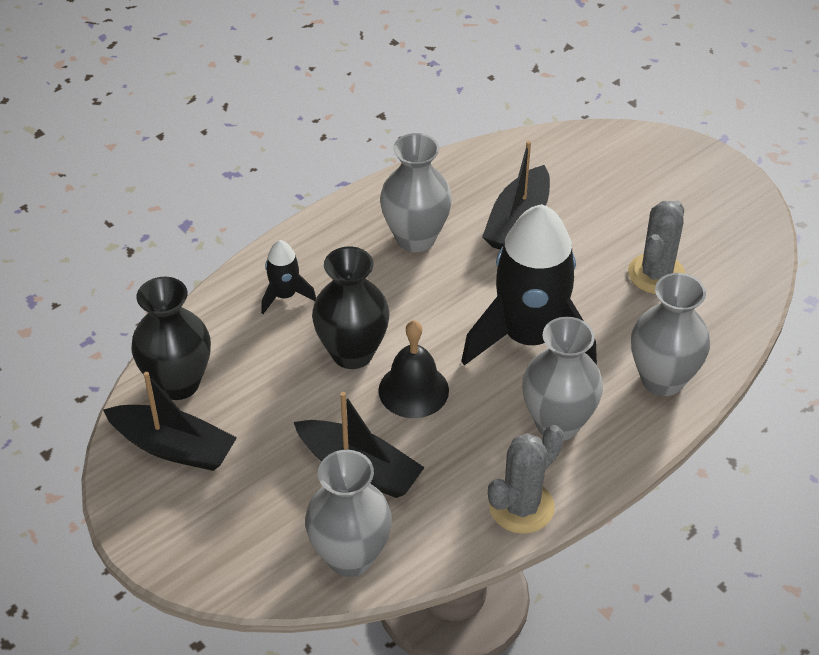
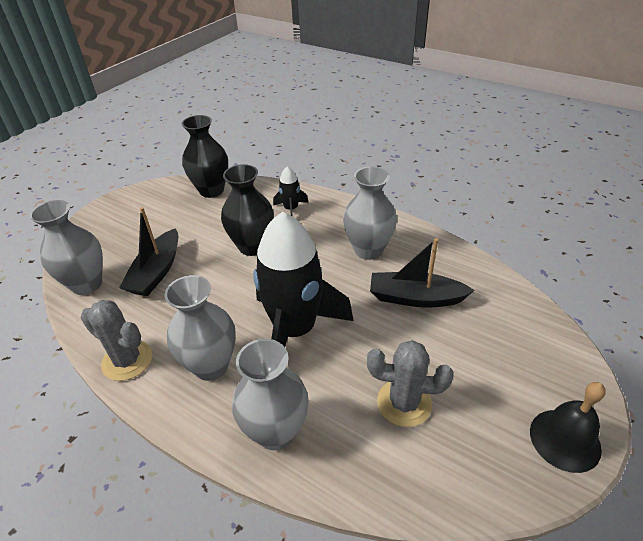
camera: 75 degrees right, 5 degrees down
black boat [103,372,237,471] -> none
black bell [378,320,449,418] -> black bell moved to [530,382,606,473]

